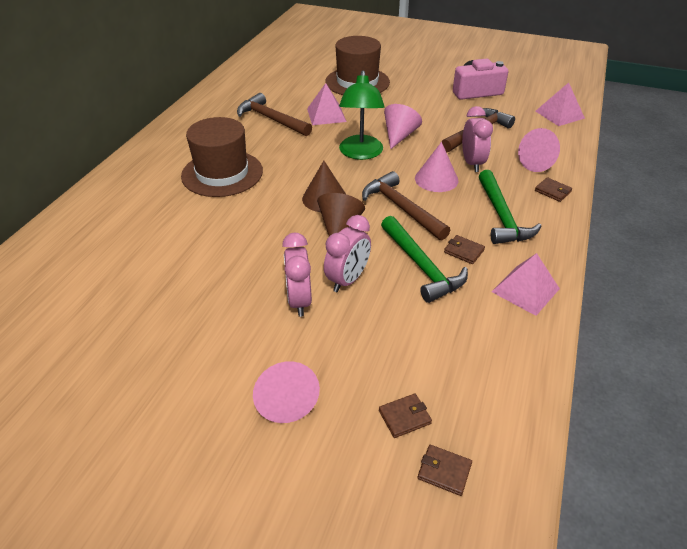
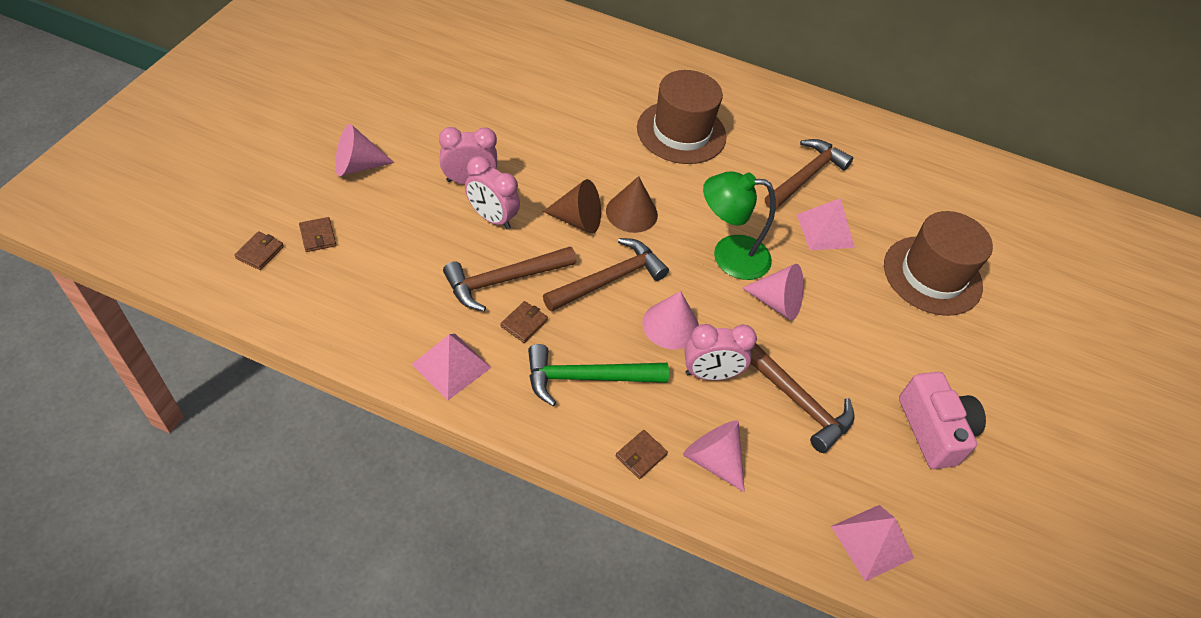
camera: 85 degrees right, 10 degrees up
green hammer [381,216,468,303] -> brown hammer [443,246,576,311]

